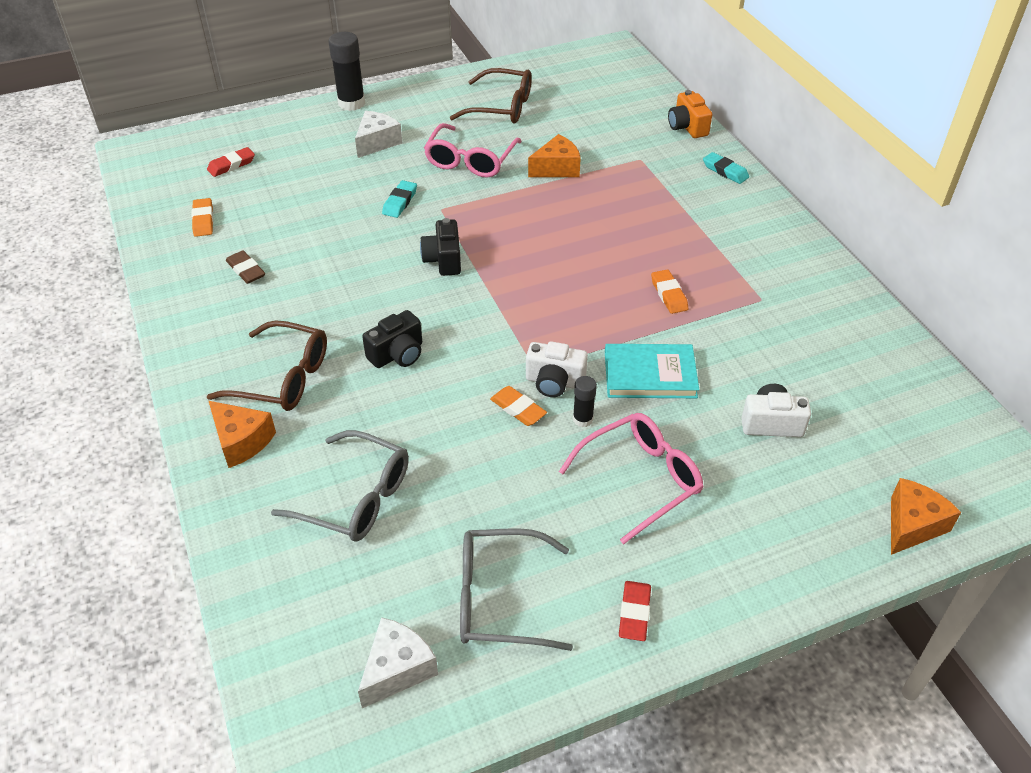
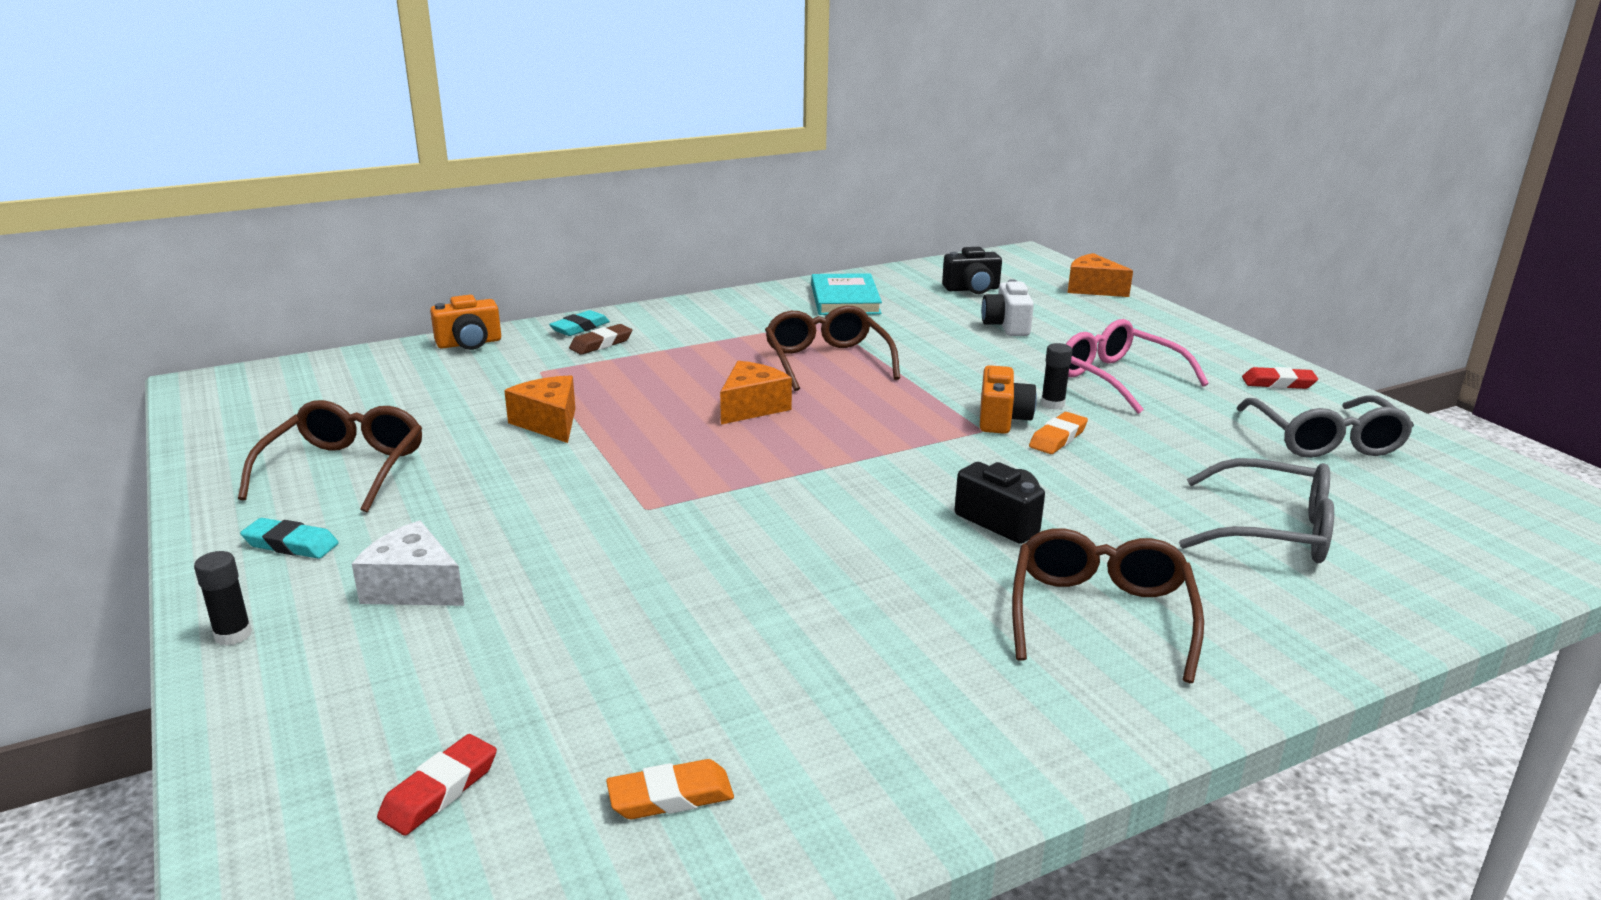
camera: 95 degrees left, 20 degrees down
red eraser [207,147,255,177] -> red eraser turned 75 degrees clockwise [377,734,497,836]
orange cheese [209,401,276,468] -> orange cheese moved to [720,361,792,425]
brown eraser [226,250,265,284] -> brown eraser moved to [569,324,632,355]
grey glasses [271,430,409,542] -> grey glasses turned 90 degrees clockwise [1179,458,1334,563]
black glue stick [329,32,365,111] -> black glue stick [194,551,252,646], size x0.54
white cheese [358,617,438,708] -> none
turquoise eraser [382,180,417,218] -> turquoise eraser moved to [240,518,339,559]
black camera [420,218,461,276] -> black camera moved to [942,247,1002,294]
pink glasses [424,123,522,178] -> none
white camera [526,341,588,397] -> orange camera [980,365,1037,434]
turquoise book [605,344,699,398] -> turquoise book moved to [811,273,882,315]
orange eraser [651,270,688,314] -> brown glasses [765,306,900,391]

